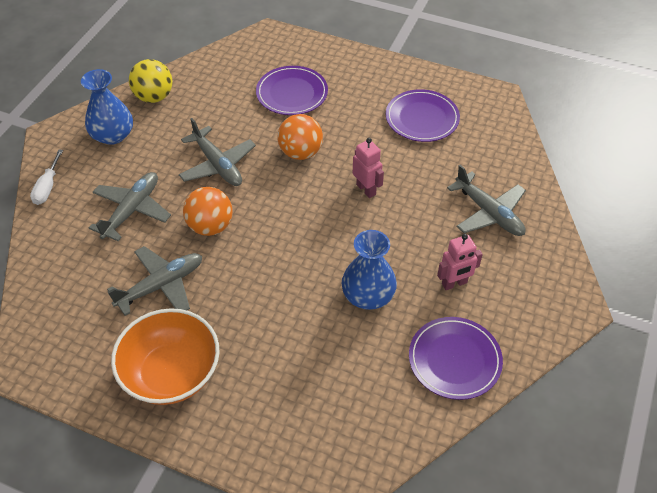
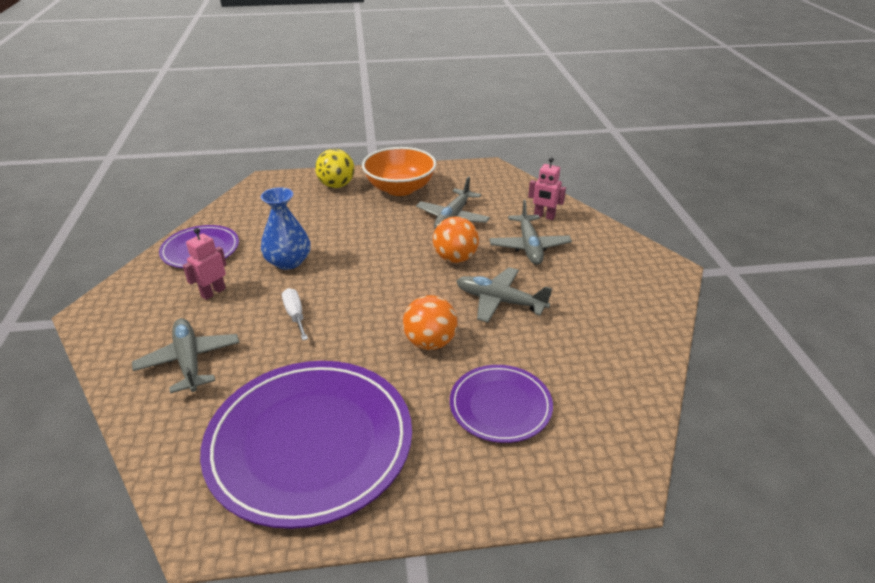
camera: 150 degrees right, 15 degrees down
white screwdriver [30,150,63,205] -> white screwdriver moved to [282,288,308,340]
blue vase [81,69,133,145] -> none
yellow ball [129,59,173,103] -> yellow ball moved to [315,149,354,188]
pink robot [353,138,384,198] -> pink robot moved to [528,157,566,220]
purple plate [386,89,460,142] -> purple plate [200,361,412,529], size x1.88
grey plane [447,165,526,236] -> grey plane turned 45 degrees clockwise [132,318,240,393]

